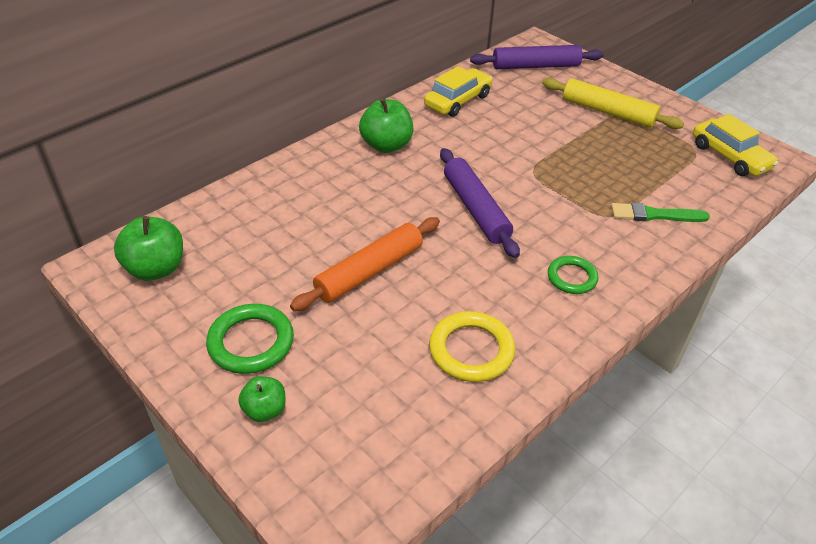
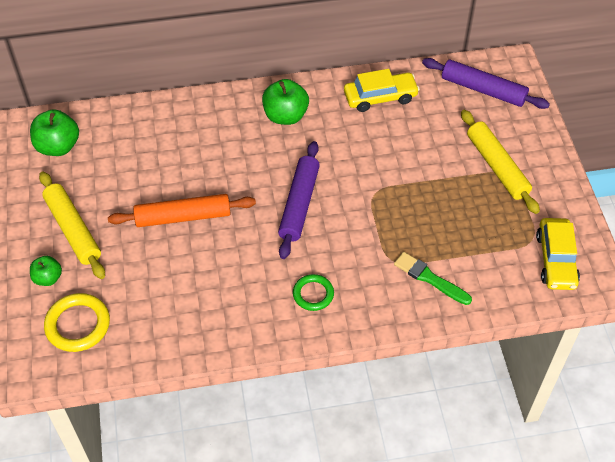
camera: 35 degrees right, 10 degrees up
green ring [206,304,294,374] -> yellow rolling pin [39,171,105,279]
yellow ring [429,311,515,382] -> yellow ring moved to [44,293,110,352]

